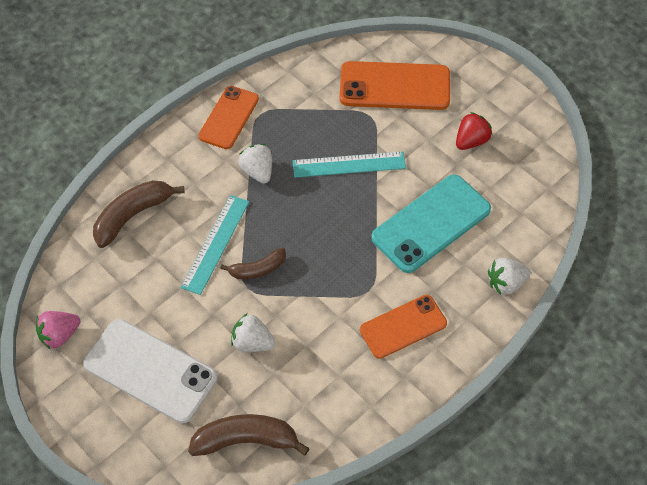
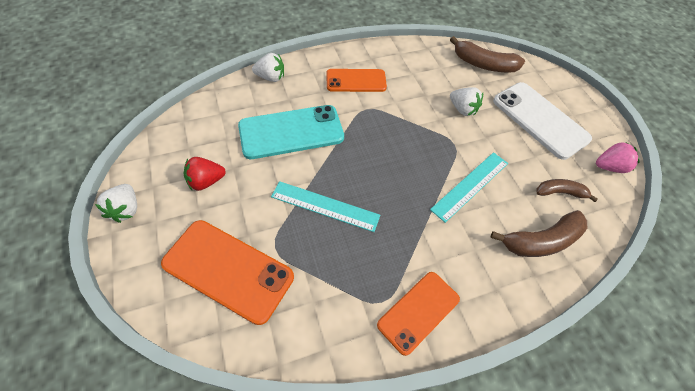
camera: 160 degrees left, 0 degrees up
brown banana [220,248,286,279] -> brown banana moved to [536,179,598,202]
white strawberry [239,144,272,184] -> white strawberry moved to [95,184,137,223]

